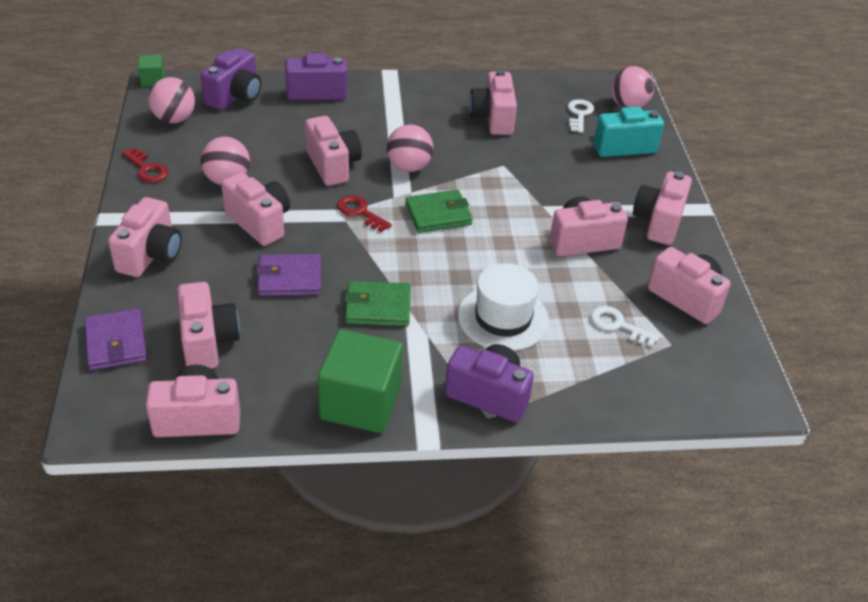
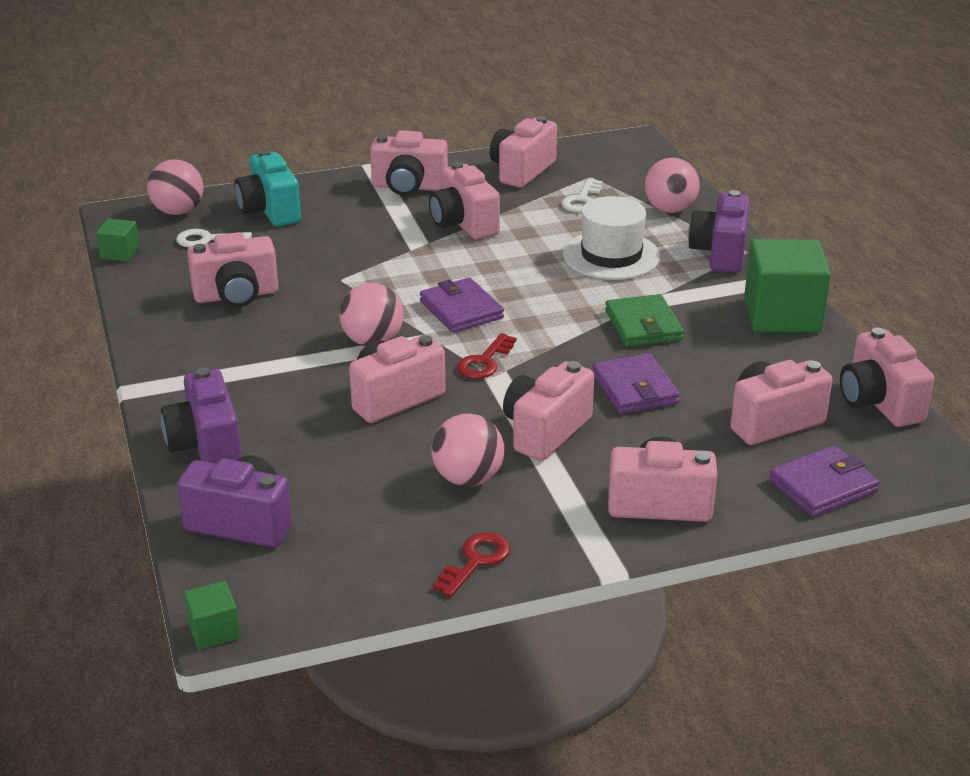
camera: 100 degrees left, 10 degrees down
pink ball [148,77,195,123] -> pink ball moved to [644,158,700,213]
green wallet [405,190,473,233] -> purple wallet [420,278,504,333]
none -> green cube [96,219,140,261]

